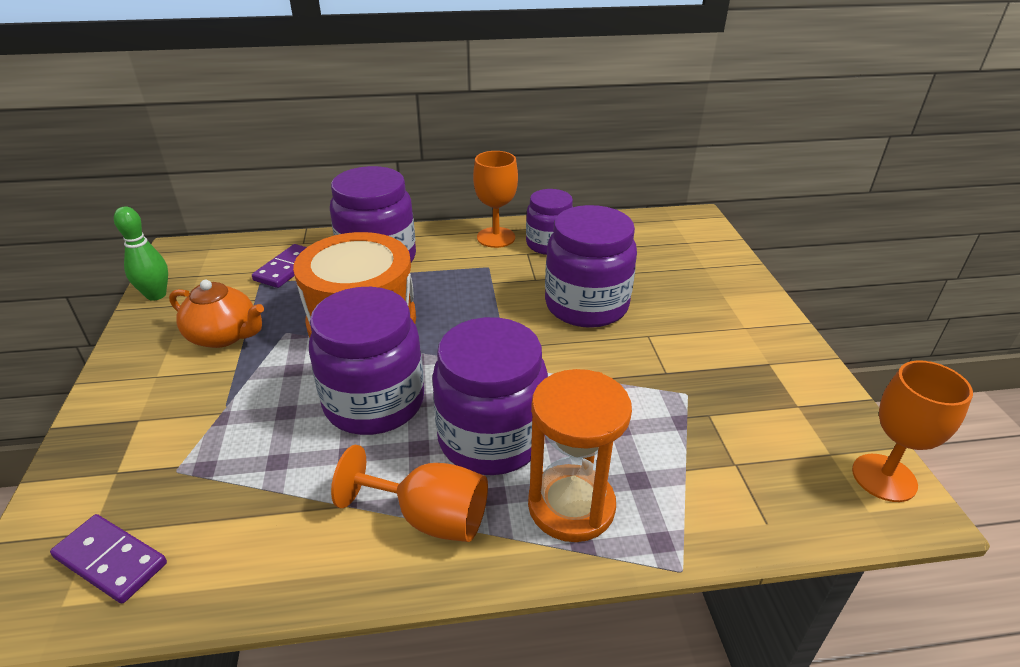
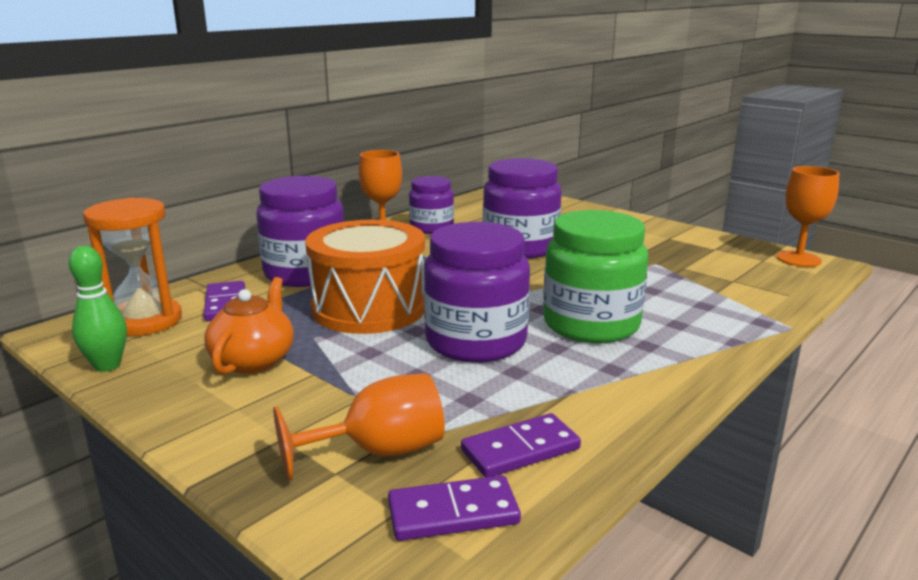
camera: 40 degrees left, 15 degrees down
orange teapot [169,280,264,348] -> orange teapot turned 60 degrees counterclockwise [204,277,294,375]
orange goblet [331,445,488,542] -> orange goblet moved to [273,373,445,481]
purple jar [432,317,548,475] -> green jar [543,210,648,343]
orange hourglass [528,369,632,542] -> orange hourglass moved to [83,198,182,336]
none -> purple domino [461,413,581,477]

